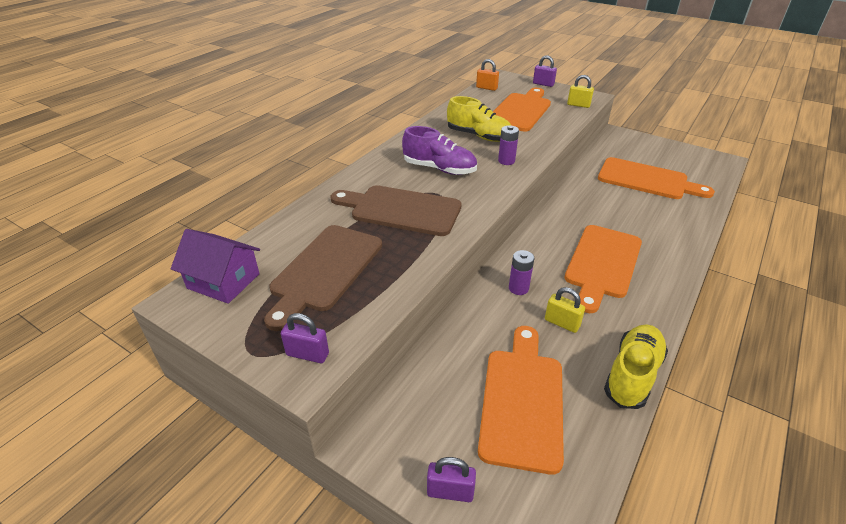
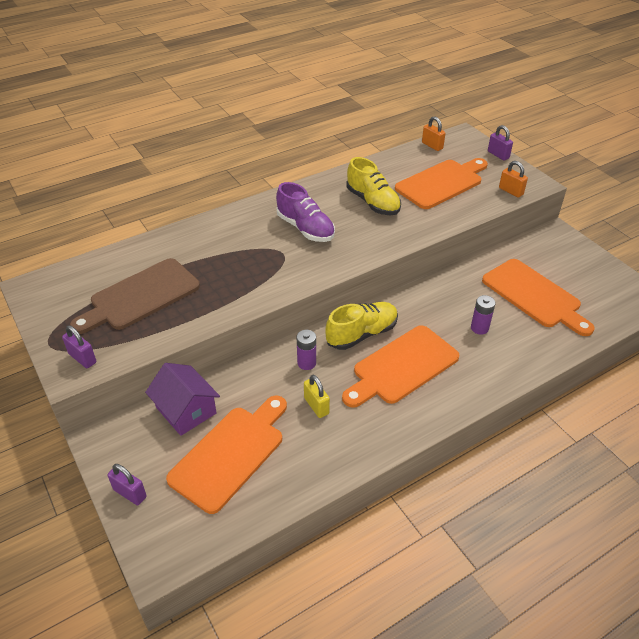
camera: 25 degrees right, 5 degrees up
purple house [171,229,260,304] -> purple house moved to [145,363,220,436]
brown cutting board [330,185,462,236] -> none
purple battery [498,125,519,165] -> purple battery moved to [471,295,495,335]
yellow padlock [567,75,594,108] -> orange padlock [499,161,528,197]
yellow shoe [604,324,668,409] -> yellow shoe moved to [325,302,398,350]

